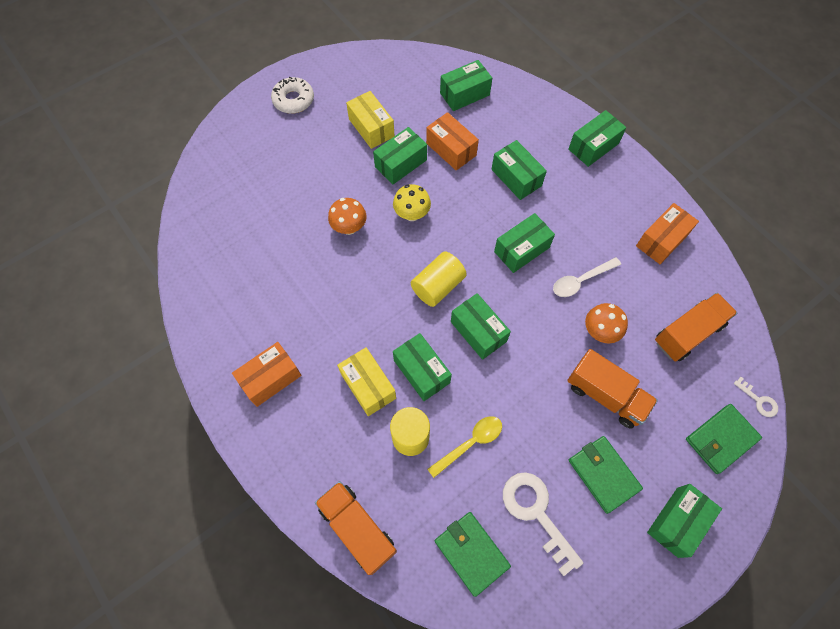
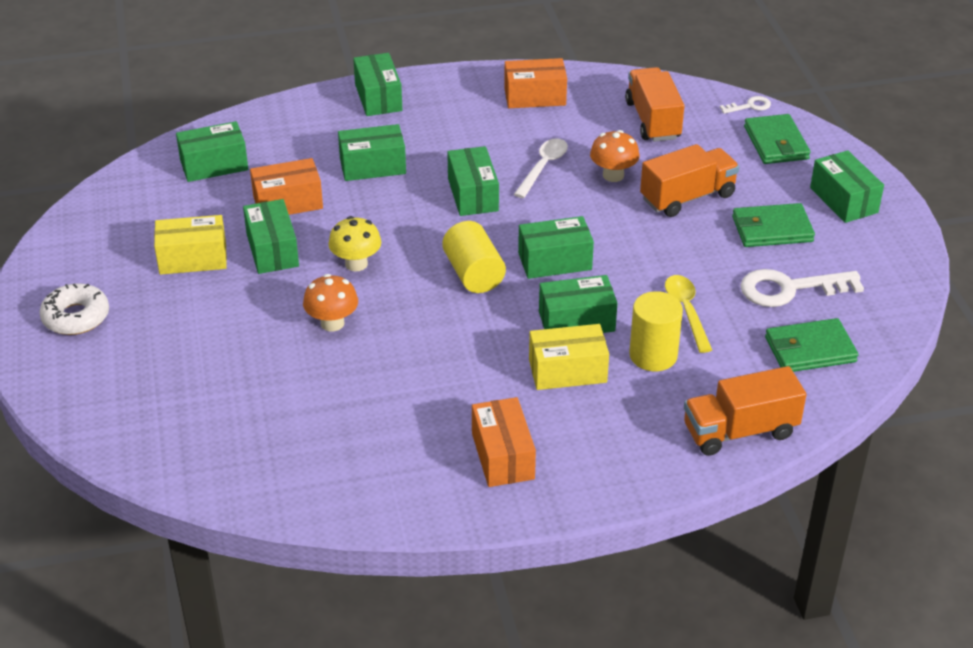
camera: 65 degrees left, 25 degrees down
green box [440,60,492,111] -> green box turned 75 degrees clockwise [176,121,248,182]
white spoon [553,257,621,297] -> white spoon turned 150 degrees counterclockwise [514,138,568,198]
orange box [636,203,699,264] -> orange box turned 75 degrees counterclockwise [504,58,567,108]

